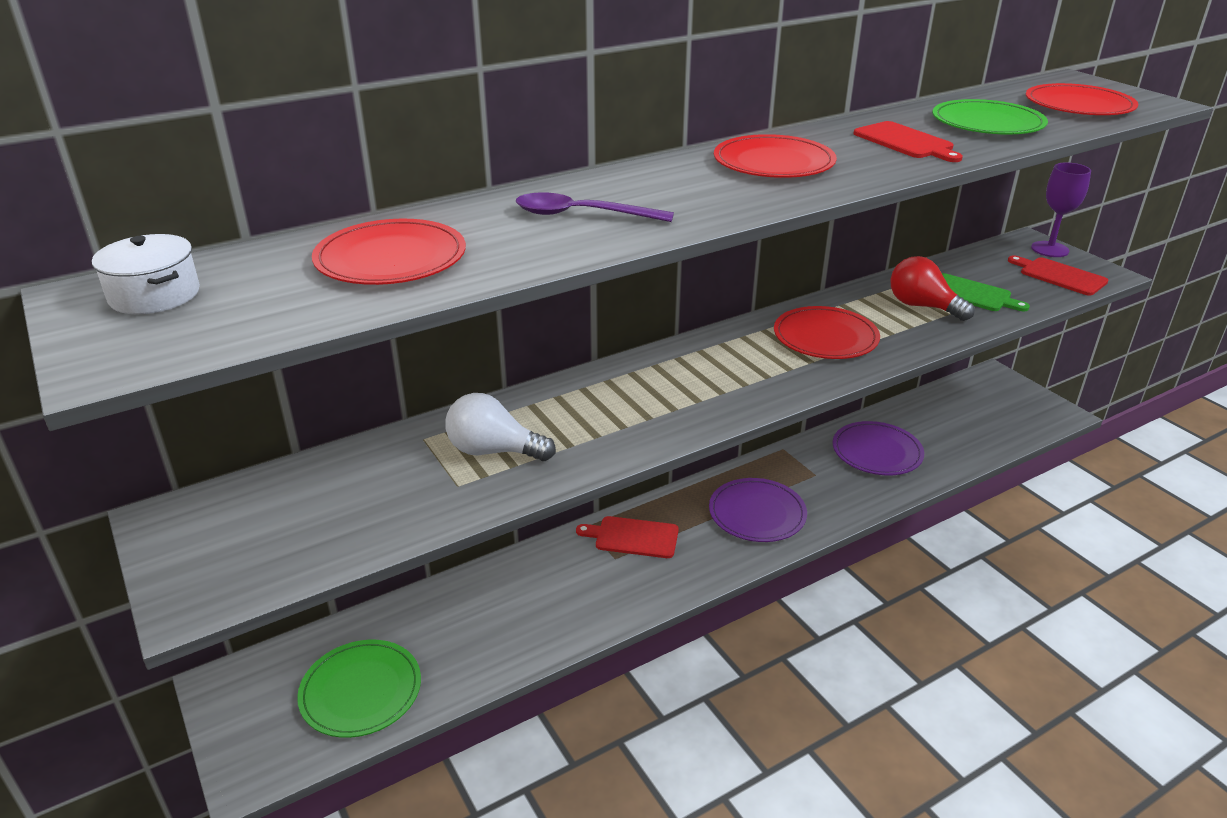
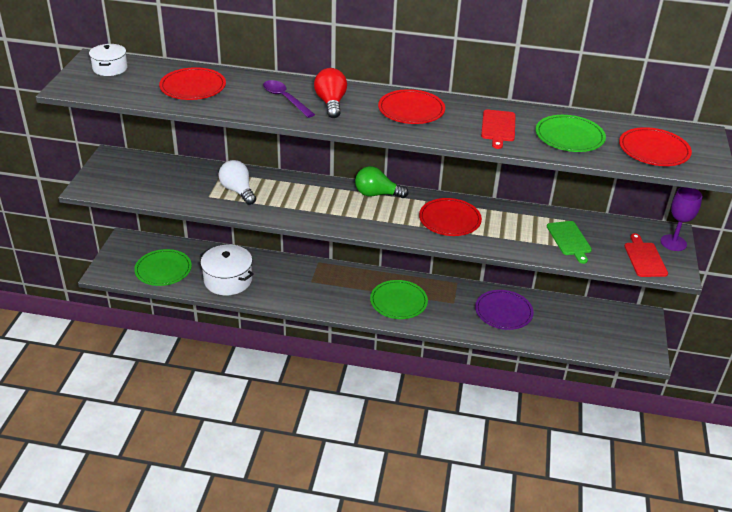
camera: 40 degrees right, 5 degrees up
red cutting board [576,516,679,558] -> none
purple plate [709,478,807,542] -> green plate [370,280,428,319]
red light bulb [890,256,975,321] -> red light bulb moved to [314,68,347,118]
none -> white pot [200,245,254,295]
none -> green light bulb [355,166,408,198]

